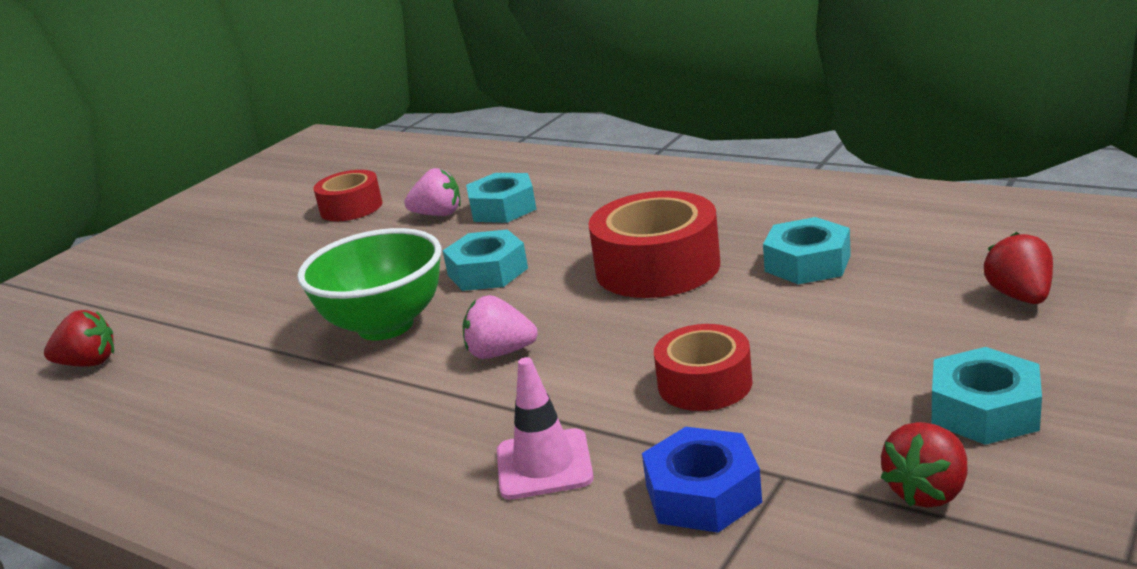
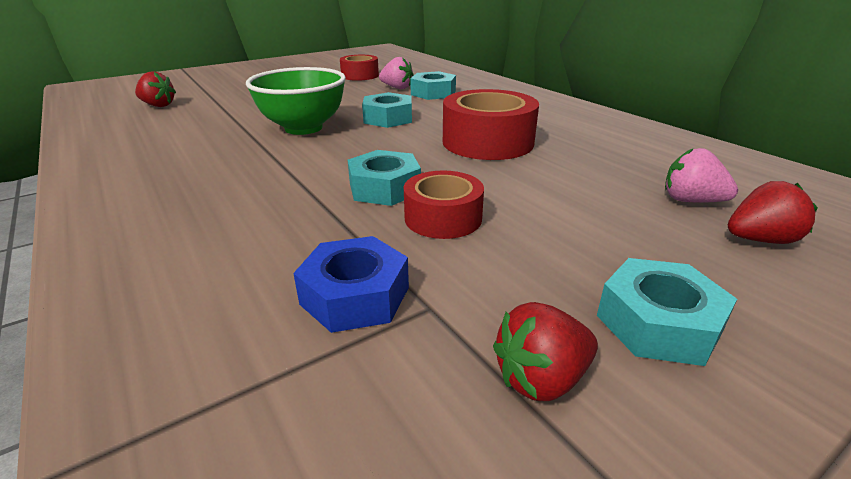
camera: 20 degrees right, 5 degrees up
pink strawberry [463,295,538,359] -> pink strawberry moved to [665,148,738,203]
pink traffic cone [497,357,594,500] -> none
turquoise nut [763,217,851,284] -> turquoise nut moved to [348,150,421,206]
red strawberry [984,232,1053,304] -> red strawberry turned 60 degrees clockwise [728,181,818,244]

